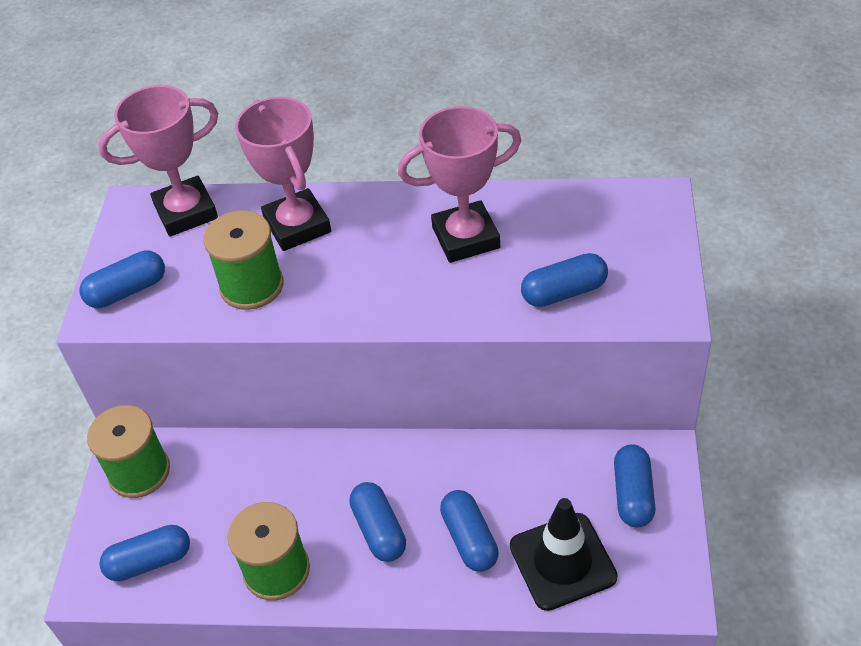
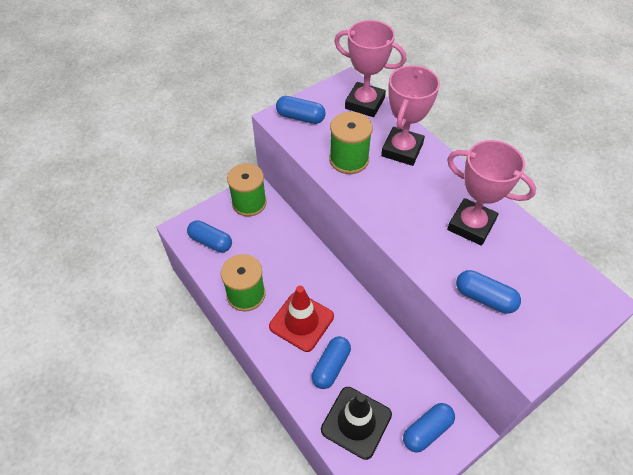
camera: 45 degrees right, 5 degrees up
blue capsule [349,482,406,562] -> red traffic cone [269,286,334,352]

